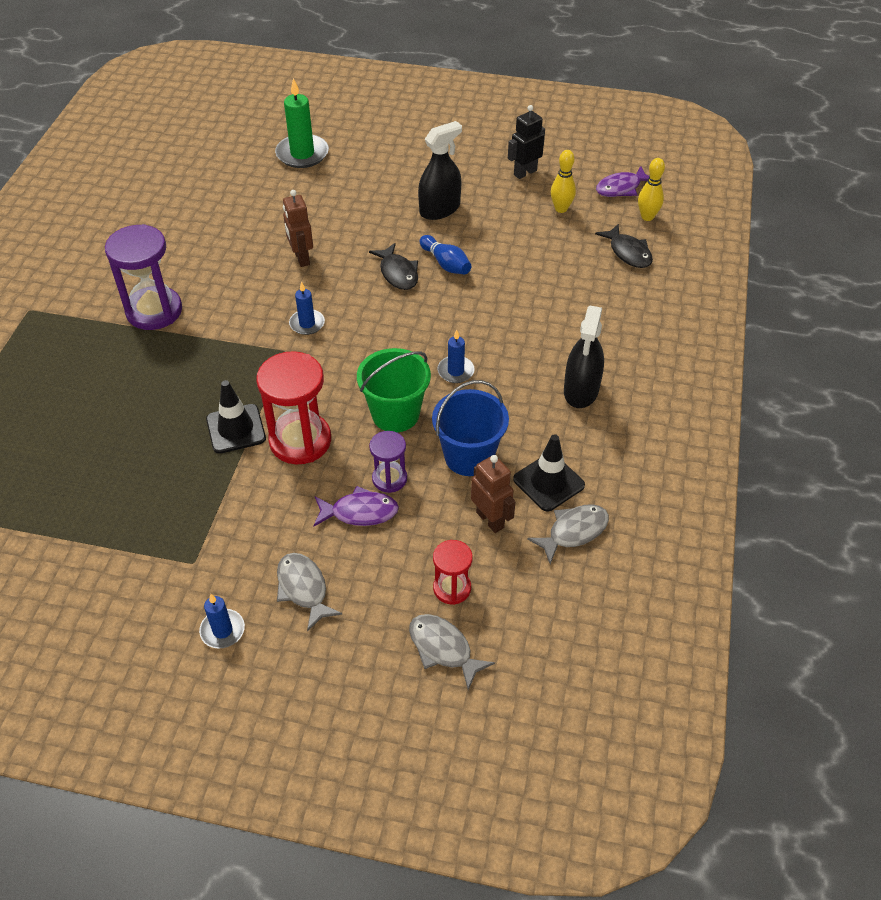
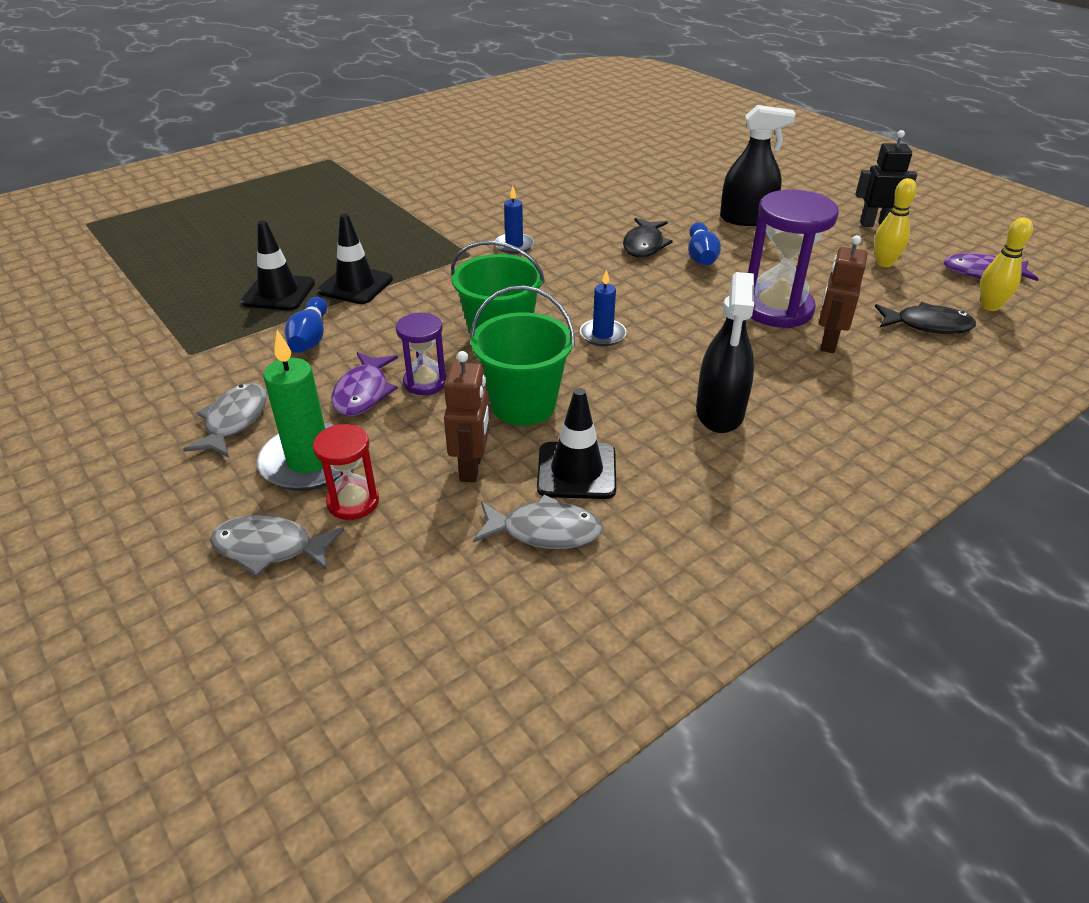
camera: 40 degrees right, 10 degrees down
purple hourglass [105,224,182,330] -> purple hourglass moved to [748,190,839,328]
blue candle [199,594,245,648] -> none
red hourglass [256,351,331,464] -> none
green candle [275,78,329,168] -> green candle moved to [257,330,341,491]
brown robot [283,190,313,267] -> brown robot moved to [819,235,868,353]
purple fish [313,486,399,526] -> purple fish turned 60 degrees clockwise [331,352,398,416]
grey fish [409,614,495,690] -> grey fish turned 75 degrees counterclockwise [210,515,344,576]
blue bucket [432,380,509,476] -> green bucket [470,285,575,426]
black spray bottle [564,306,604,408] -> black spray bottle turned 45 degrees counterclockwise [696,272,754,433]
black fish [595,224,653,268] -> black fish turned 90 degrees counterclockwise [875,302,976,334]
none -> black traffic cone [241,220,315,310]
none -> blue bowling pin [285,297,327,353]

